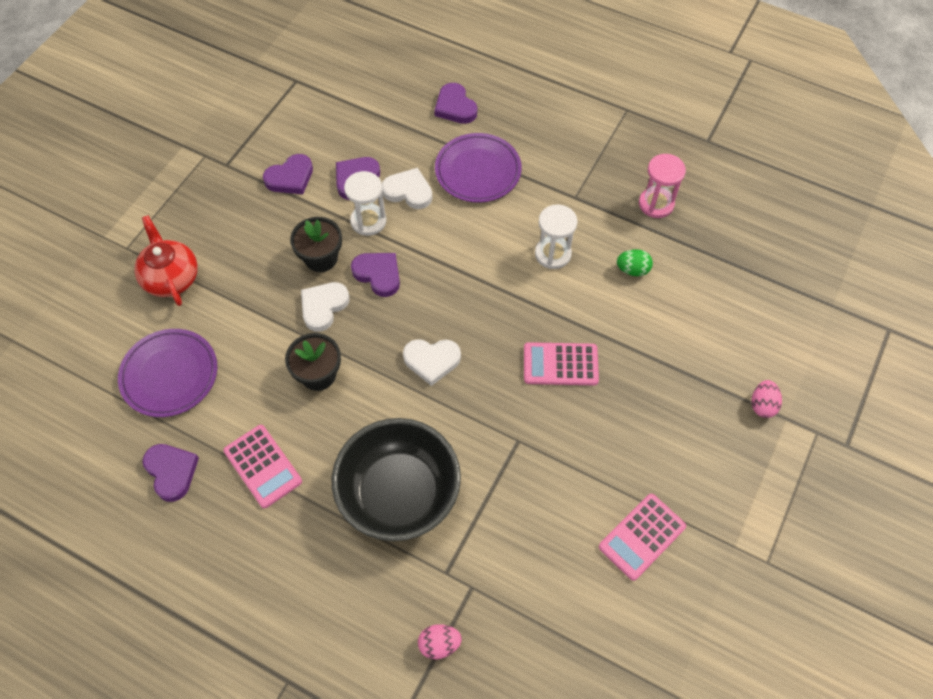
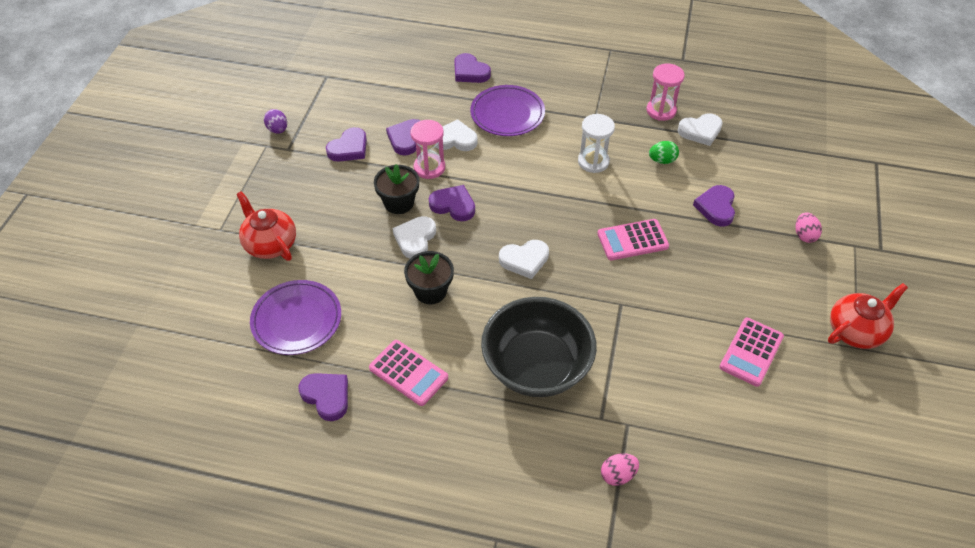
camera: 15 degrees left, 10 degrees down
white hourglass [344,171,386,236] -> pink hourglass [410,120,445,179]
none -> purple egg [264,109,287,134]
none -> white heart [678,113,723,146]
none -> purple heart [693,185,735,227]
none -> red teapot [828,283,908,349]

